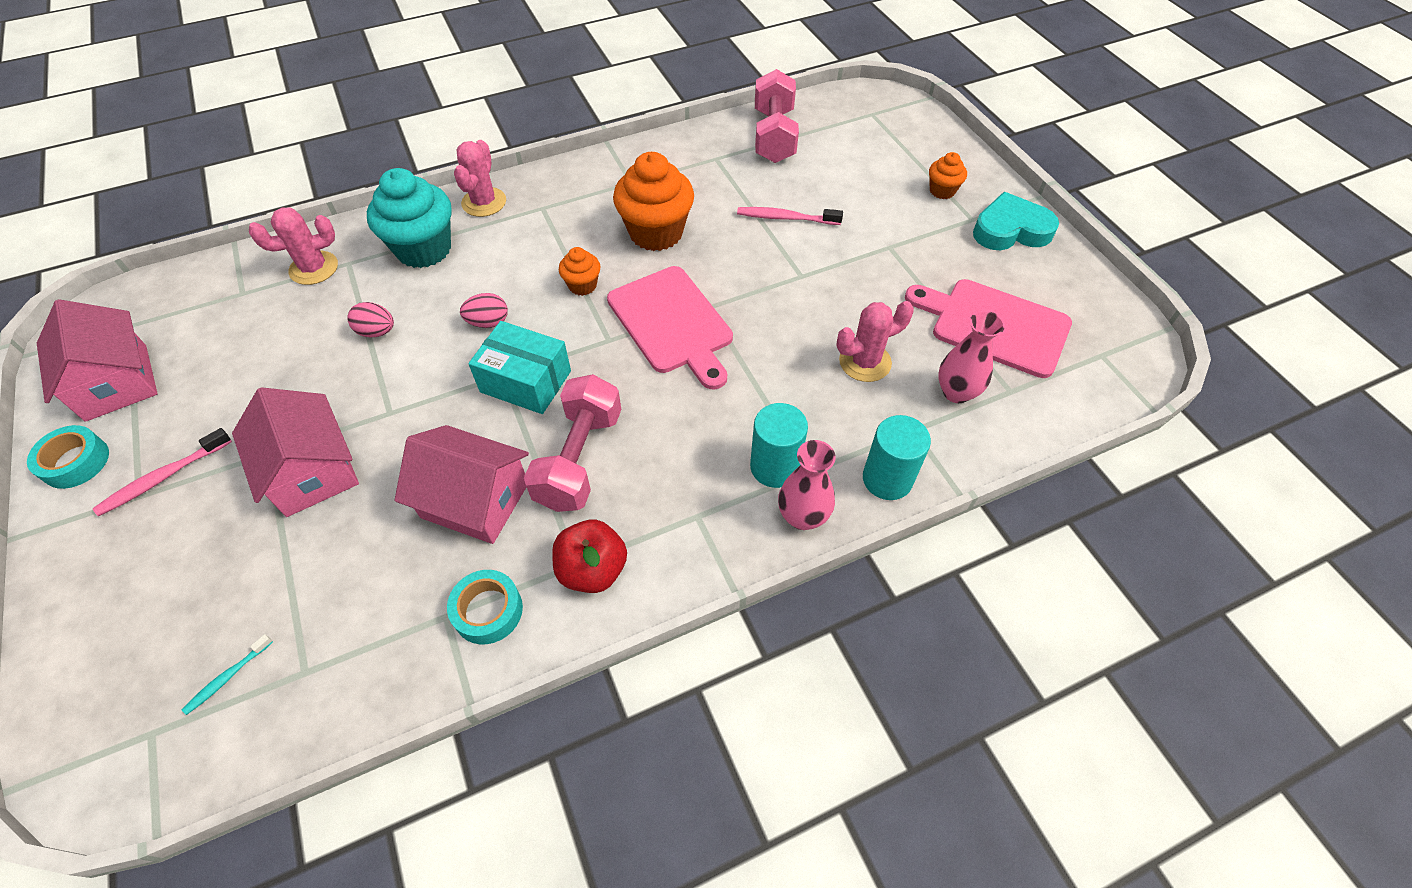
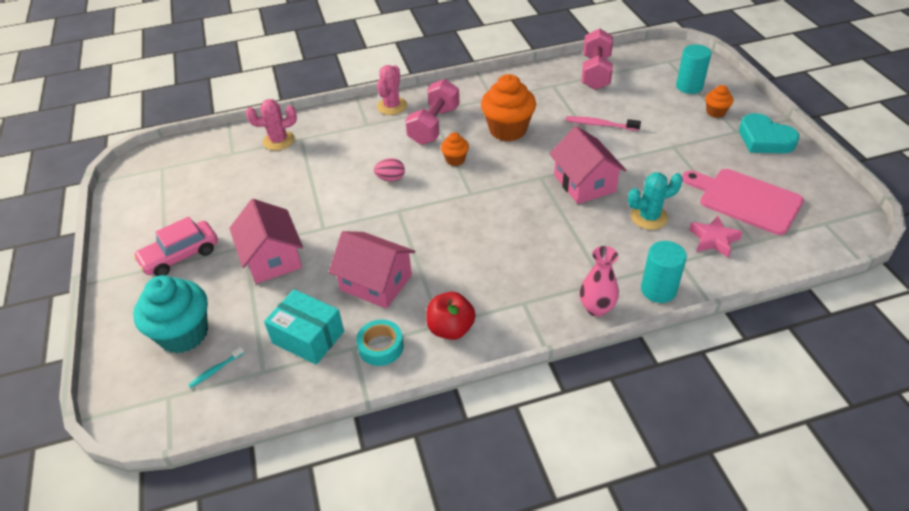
camera: 10 degrees right, 10 degrees down
turquoise tape [27,425,109,489] -> none
pink house [37,299,158,422] -> pink house moved to [549,126,626,204]
pink toothbrush [93,428,232,516] -> pink car [133,217,218,276]
pink egg [347,302,394,338] -> none
turquoise cupcake [367,168,452,268] -> turquoise cupcake moved to [133,275,208,354]
turquoise box [468,321,571,414] -> turquoise box moved to [264,289,344,365]
pink dumbbell [524,374,622,512] -> pink dumbbell moved to [405,79,460,145]
pink cutting board [607,266,733,390] -> none
turquoise cylinder [750,403,808,488] -> turquoise cylinder moved to [676,44,711,94]
pink cactus [836,301,914,382] -> turquoise cactus [628,172,683,230]
pink vase [938,311,1005,403] -> pink star [689,216,743,258]
turquoise heart [973,192,1059,250] -> turquoise heart turned 135 degrees counterclockwise [739,113,800,153]

